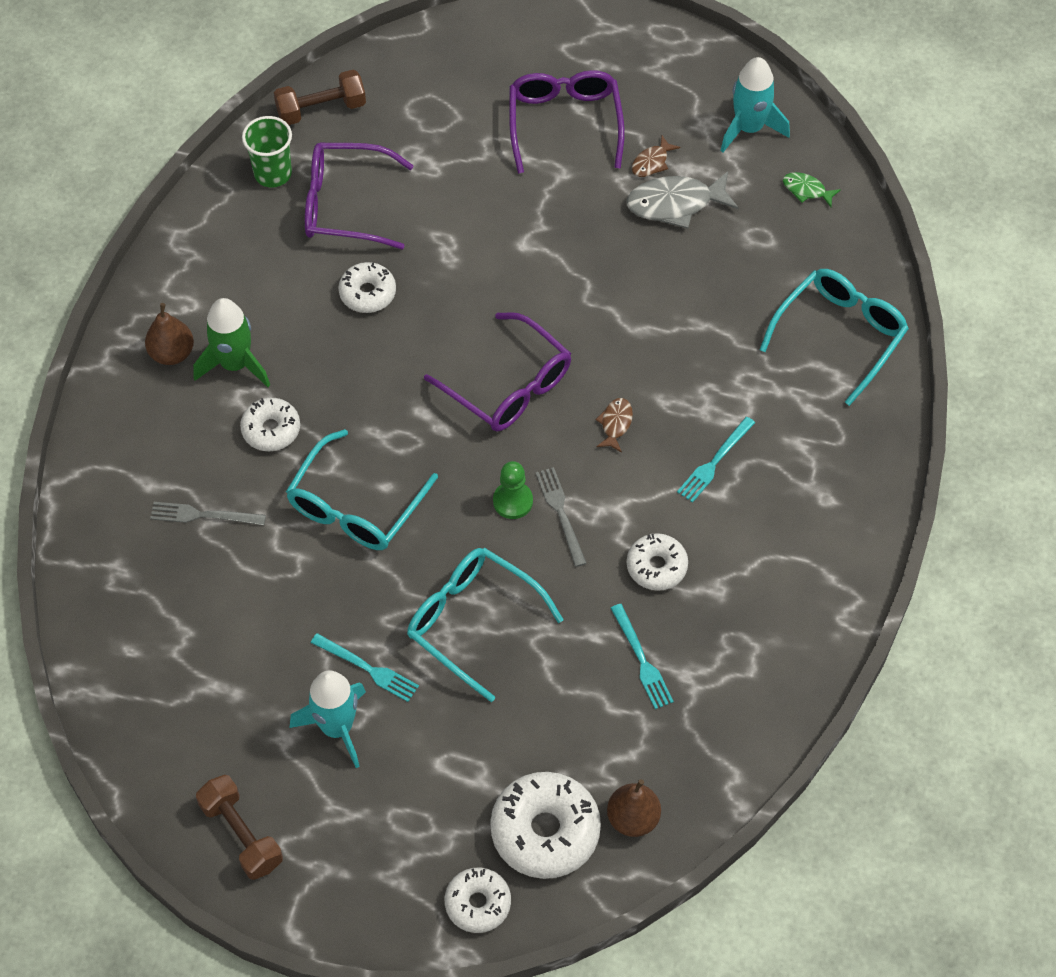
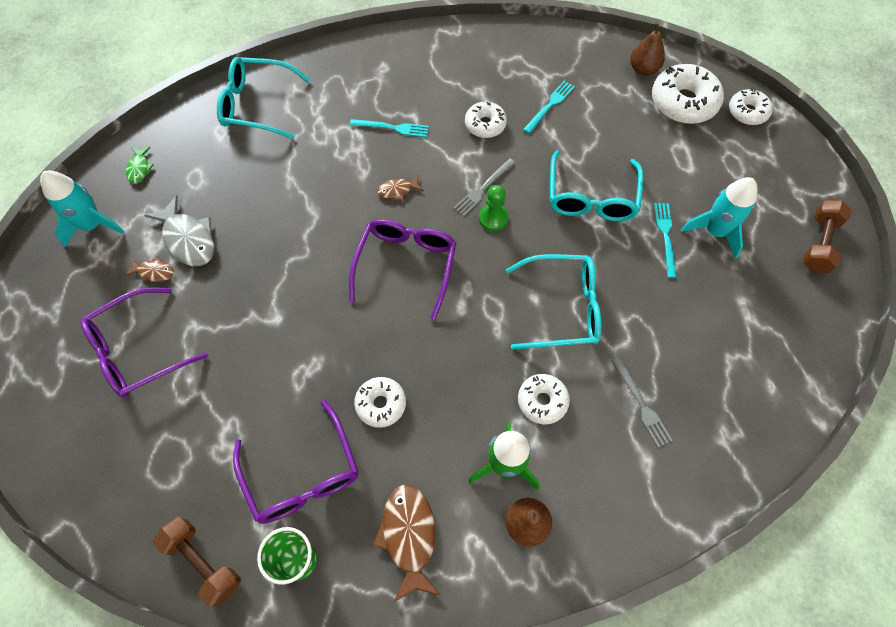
camera: 120 degrees left, 5 degrees up
none -> brown fish [373,484,440,603]

